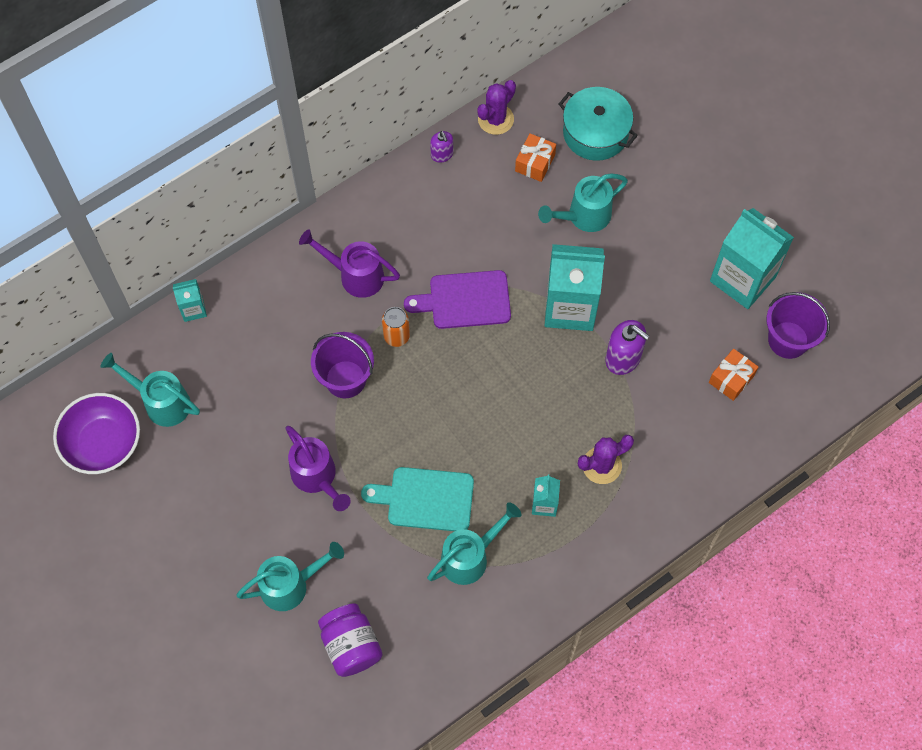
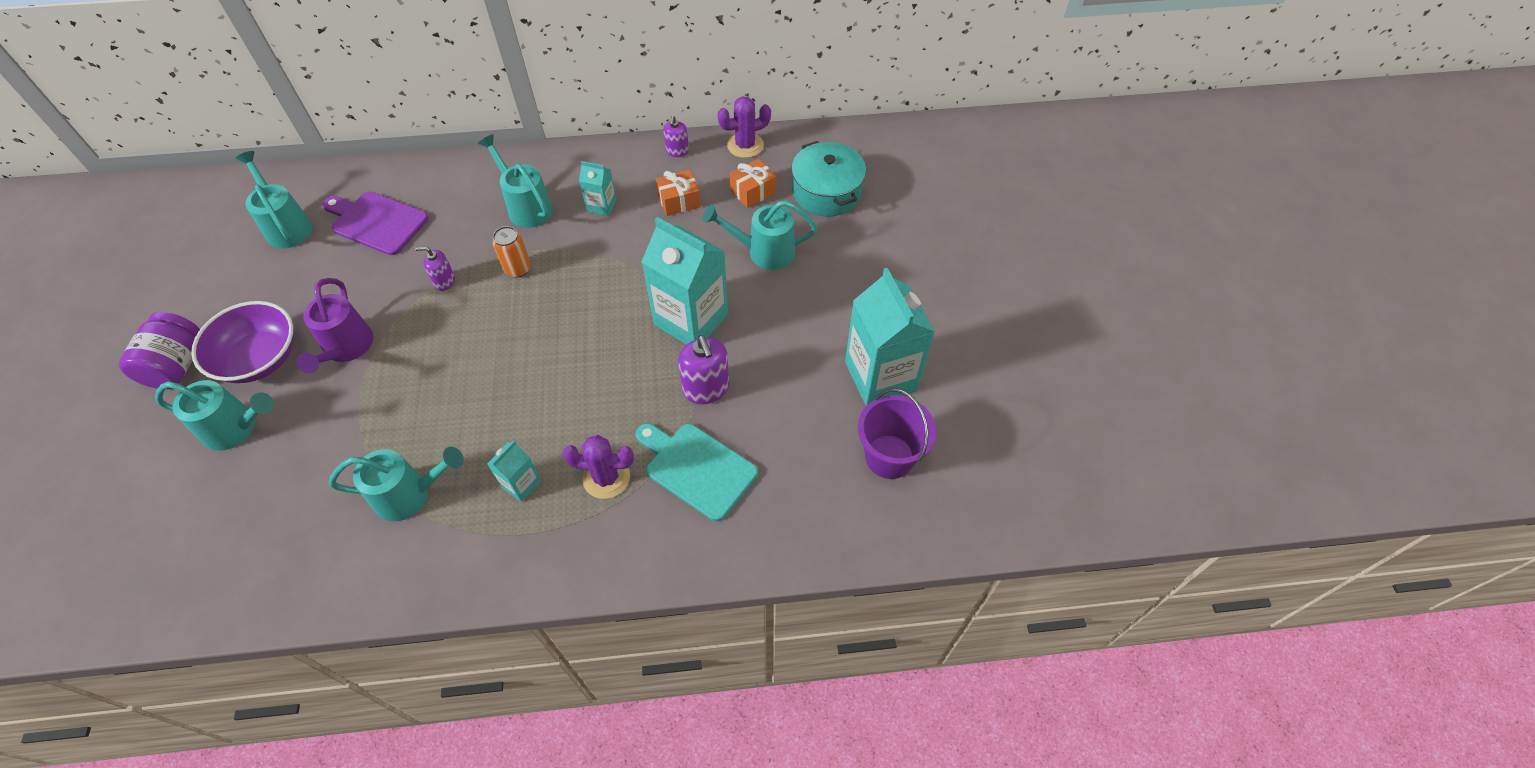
camera: 30 degrees right, 10 degrees down
purple bowl [53,393,140,474] -> purple bowl moved to [191,301,294,383]
turquoise carton [173,279,207,322] -> turquoise carton moved to [579,161,617,216]
purple watering can [299,230,400,298] -> turquoise watering can [478,134,553,228]
purple bucket [311,332,374,398] -> purple soap dispenser [415,247,455,291]
purple jar [318,603,383,677] -> purple jar moved to [119,312,200,389]
turquoise cutting board [361,467,474,531] -> turquoise cutting board moved to [636,423,758,521]
purple cutting board [404,270,511,329] -> purple cutting board moved to [323,191,429,255]
orange gift [709,348,758,401] -> orange gift moved to [656,170,701,216]

